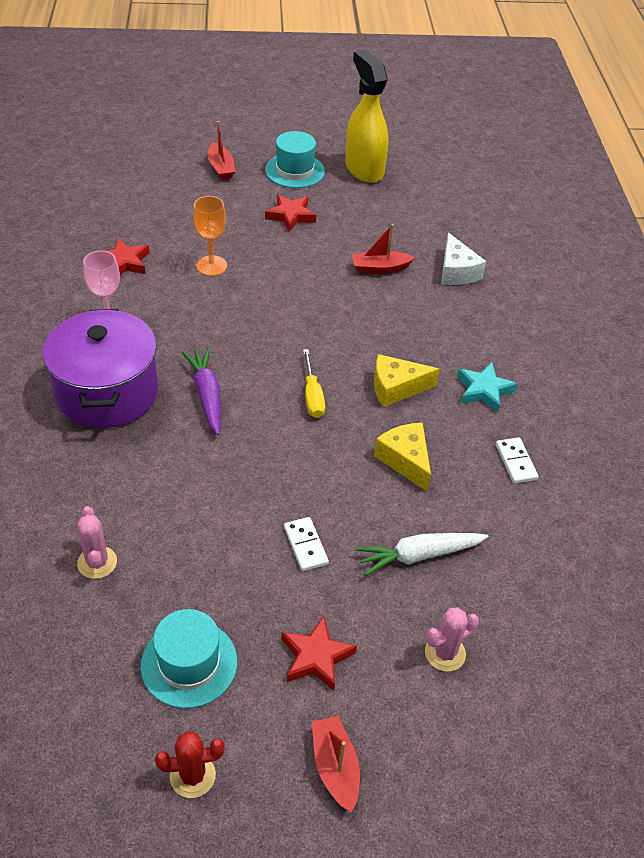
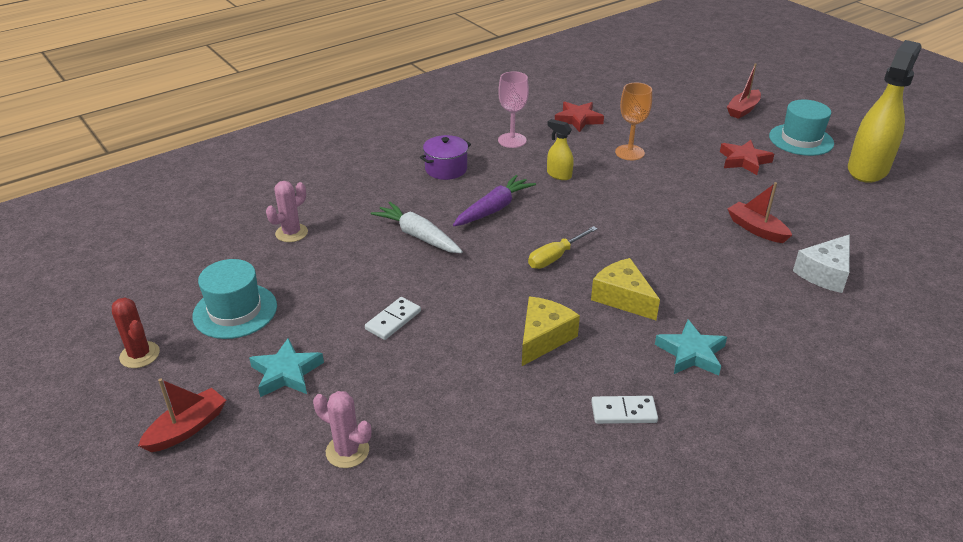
camera: 60 degrees right, 10 degrees down
purple pot [43,309,158,428] -> purple pot [420,135,471,180], size x0.49
red star [281,616,357,691] -> turquoise star [249,338,324,397]
white carrot [355,533,488,576] -> white carrot moved to [371,202,463,253]
white domino [496,437,538,483] -> white domino turned 45 degrees clockwise [591,396,658,424]
none -> yellow spray bottle [547,119,574,180]

